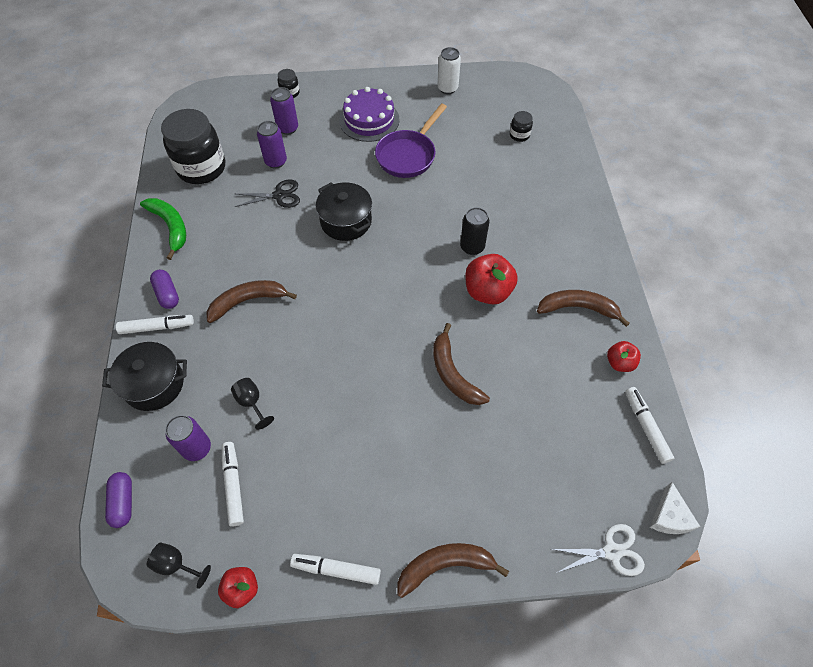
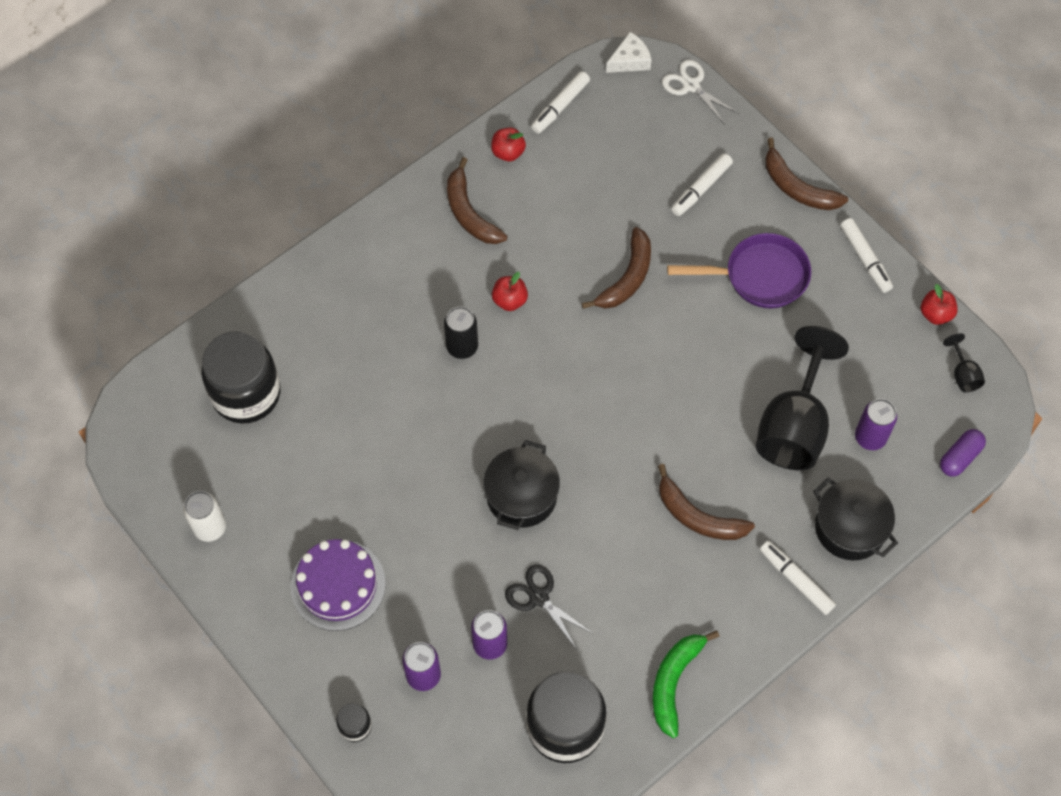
camera: 125 degrees left, 5 degrees up
purple capsule [150,270,179,309] -> none
white marker [222,442,244,526] -> white marker moved to [671,153,733,216]
black goblet [231,378,274,430] -> black goblet [756,326,849,470], size x2.41
purple pan [375,103,447,178] -> purple pan moved to [667,233,811,309]
red apple [465,254,518,304] -> red apple [492,272,528,311], size x0.58
black jar [510,111,533,142] -> black jar [202,331,281,424], size x2.33

